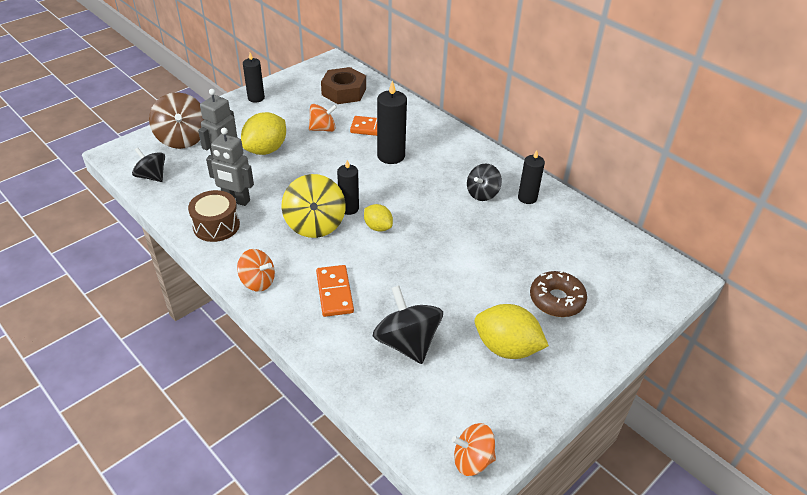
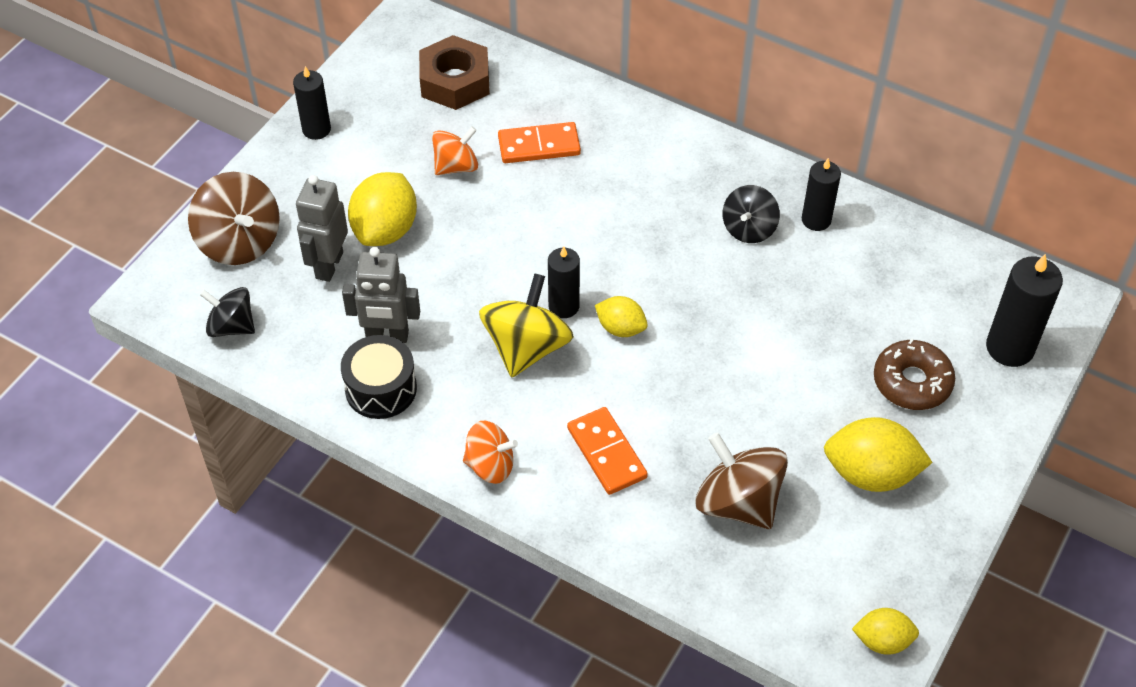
camera: 15 degrees left, 10 degrees up
brown drum [188,190,240,242] -> black drum [341,335,417,419]
yellow spinning top [282,174,346,238] -> yellow spinning top turned 135 degrees counterclockwise [479,273,574,377]
black spinning top [373,285,443,364] -> brown spinning top [695,432,788,529]
black candle [377,80,407,164] -> black candle moved to [986,254,1063,367]
orange spinning top [452,423,496,476] -> yellow lemon [852,608,919,655]

